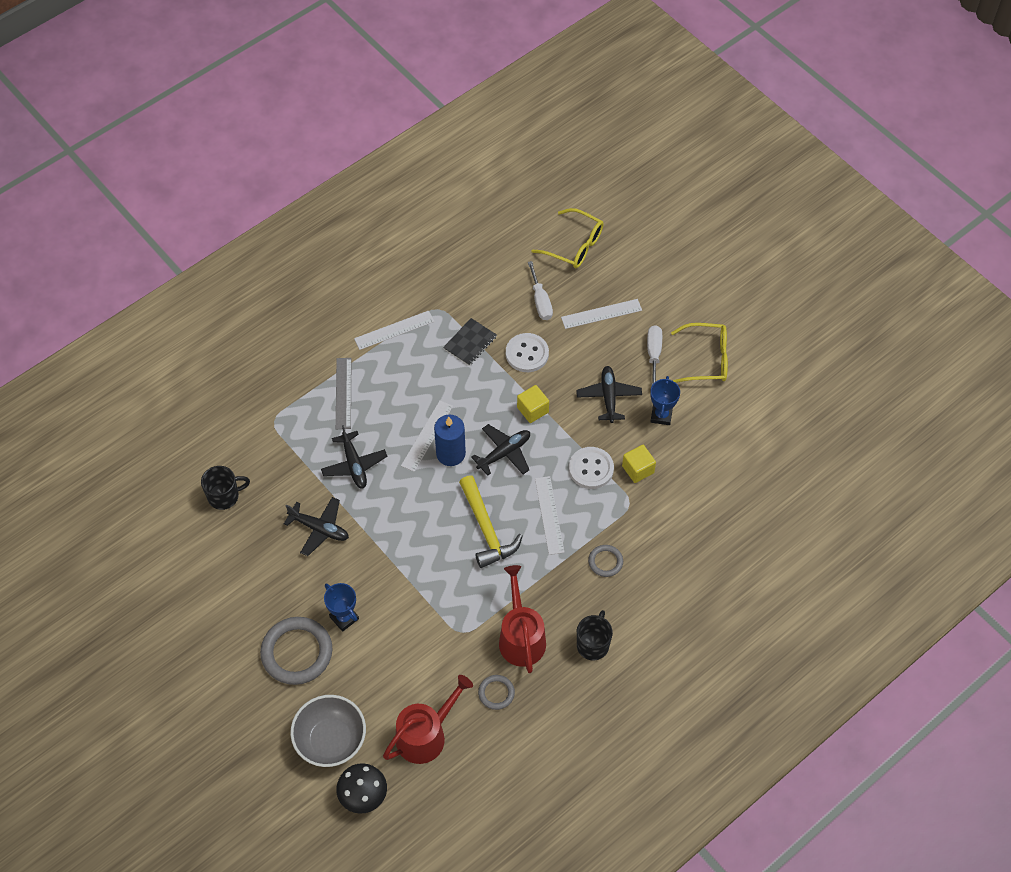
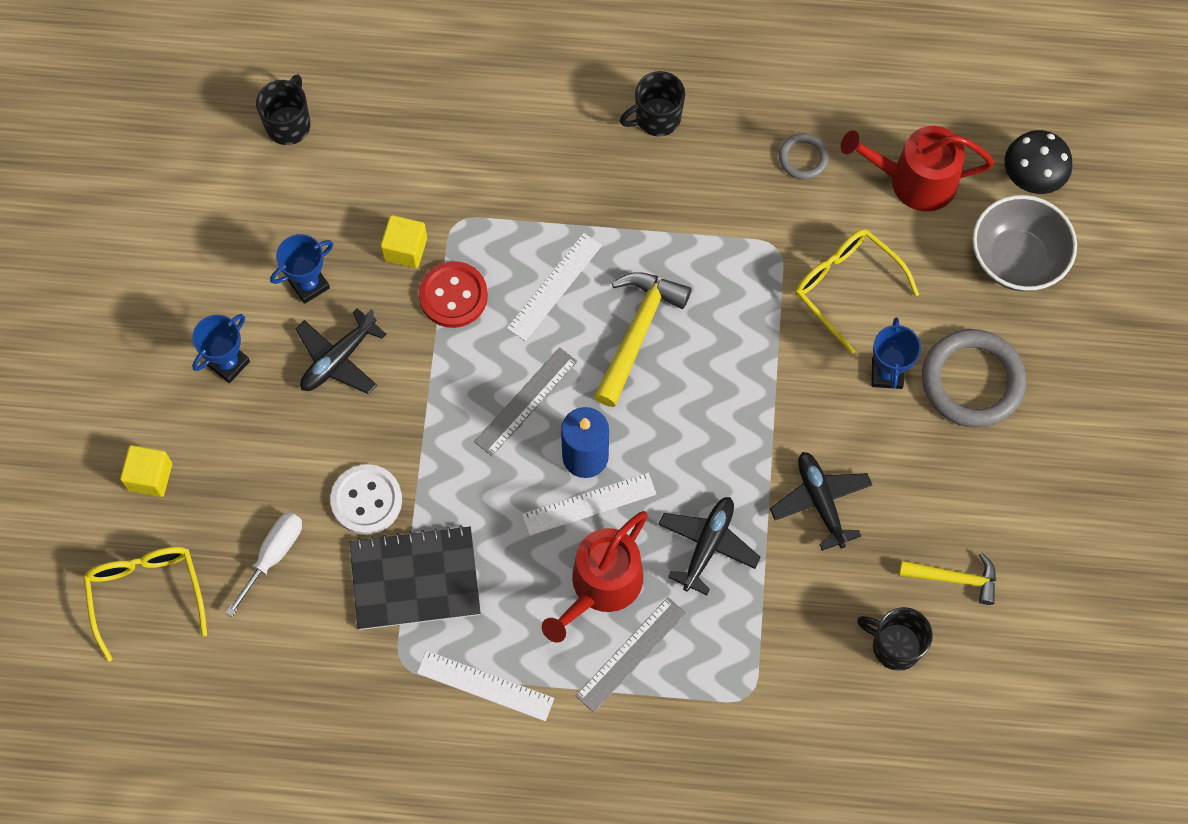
camera: 135 degrees left, 10 degrees up
black notebook [443,318,497,366] -> black notebook [350,525,480,630], size x1.63
black plane [471,424,530,476] -> grey ruler [474,347,578,456]
red watering can [499,565,546,673] -> red watering can moved to [542,511,648,642]
yellow cube [517,385,549,423] -> yellow cube moved to [120,445,172,497]
white ruler [561,299,642,329] -> none
white button [569,447,614,489] -> red button [419,261,488,328]
grey ring [588,545,623,577] -> none
white screwdriver [647,325,662,386] -> blue trophy [192,314,250,383]
yellow glasses [671,323,728,383] -> yellow glasses moved to [795,229,919,354]
none -> black mug [256,74,310,145]
none -> yellow hammer [899,553,996,605]

